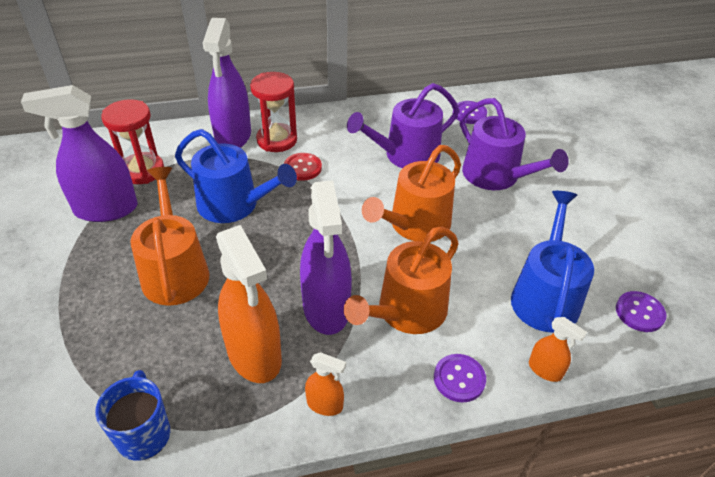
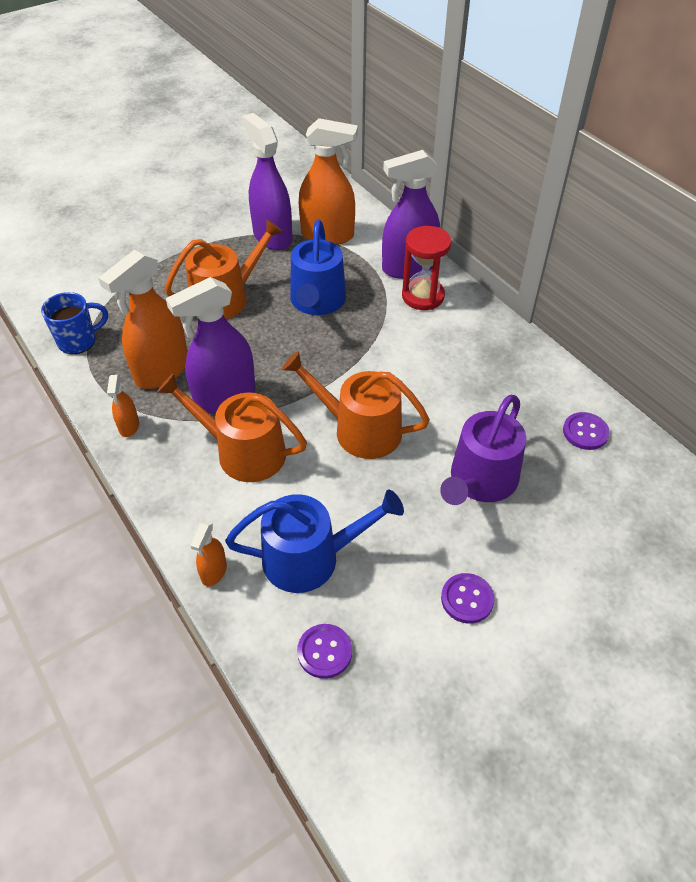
camera: 70 degrees right, 5 degrees up
red hourglass [101,99,164,184] -> orange spray bottle [299,118,358,245]
red button [284,153,322,181] -> none
purple watering can [347,83,459,168] -> none
purple button [434,354,486,402] -> purple button moved to [441,573,495,624]

